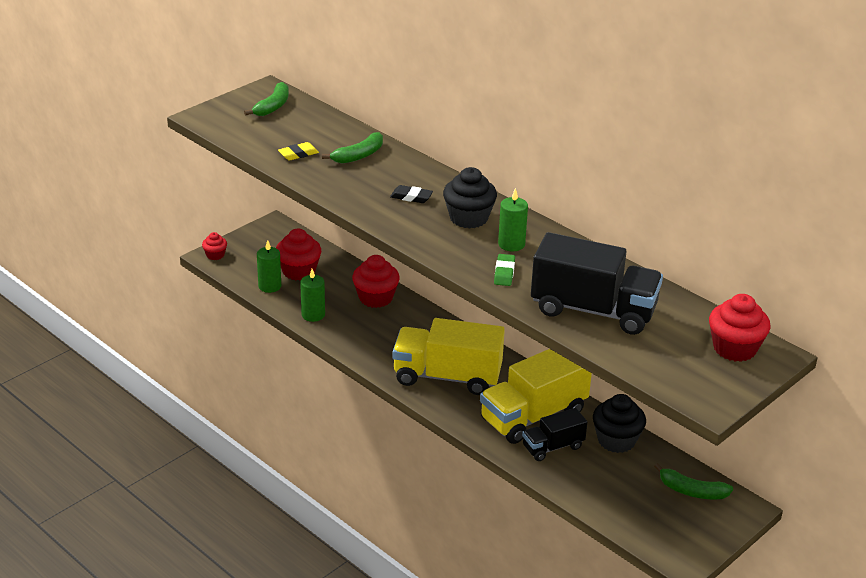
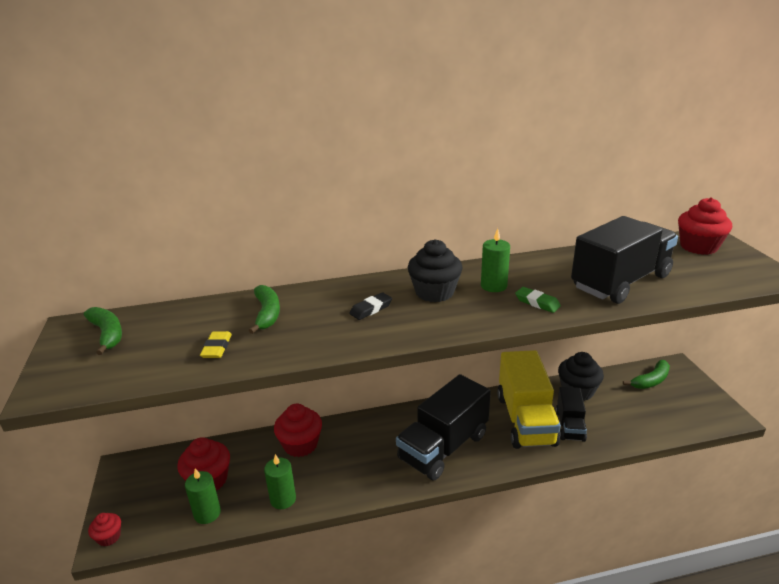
camera: 55 degrees left, 5 degrees down
yellow truck [393,318,505,395] -> black truck [396,374,491,481]

